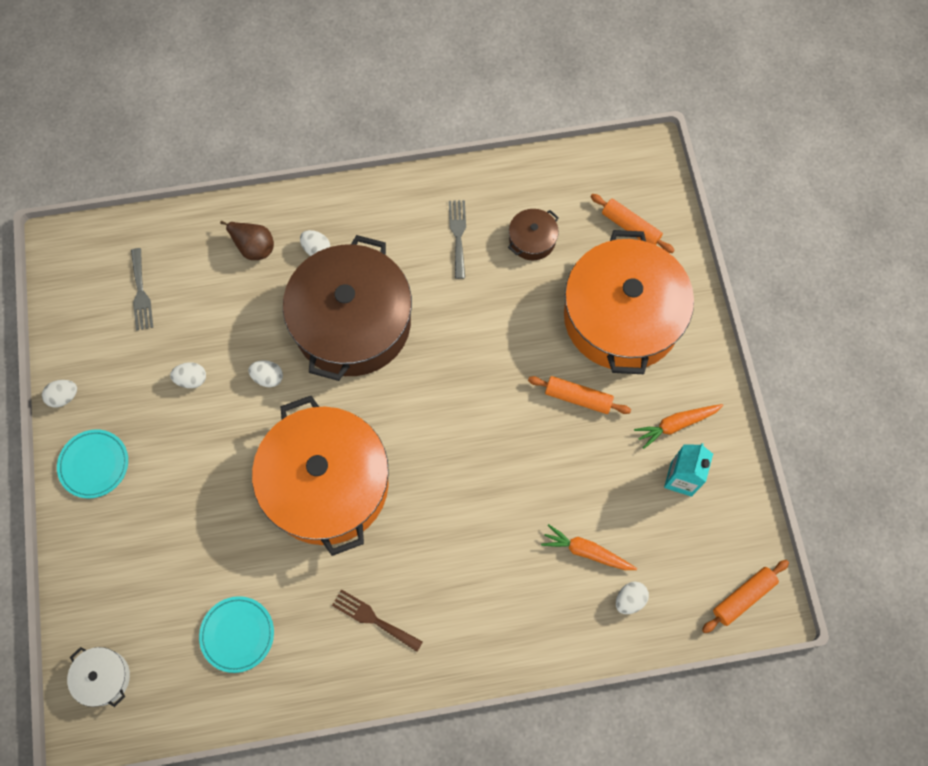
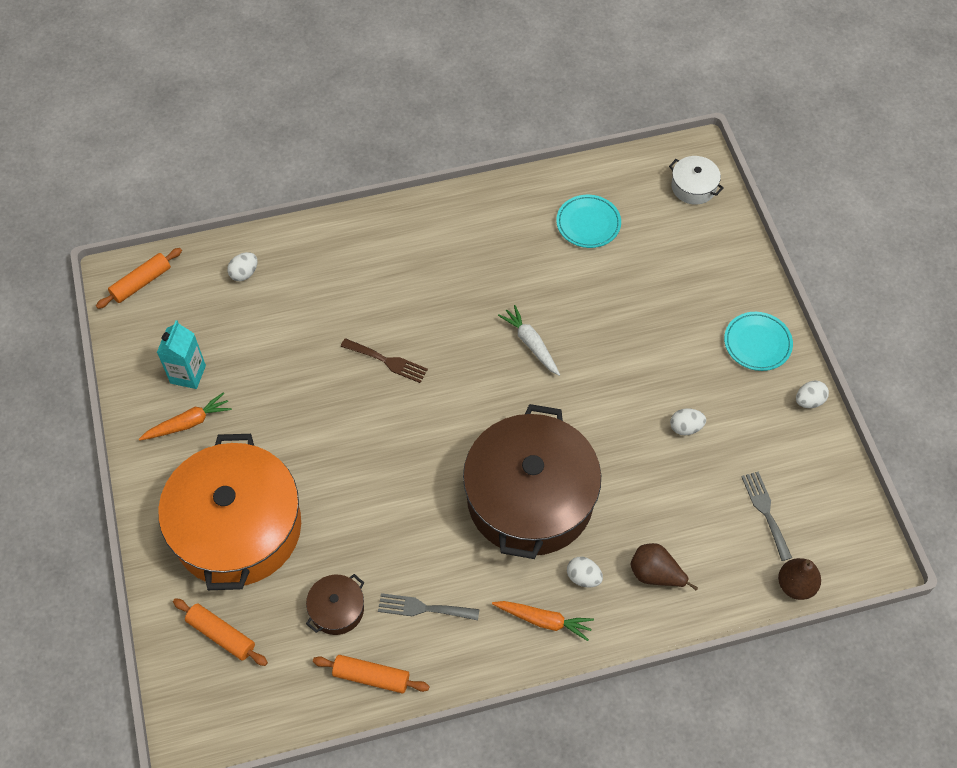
camera: 175 degrees right, 10 degrees down
white egg [248,360,283,387] -> none
orange pot [252,396,389,556] -> white carrot [498,305,560,376]
brown fork [332,589,423,652] -> brown fork moved to [341,338,428,383]
grey fork [449,200,466,279] -> grey fork turned 105 degrees clockwise [378,593,479,620]
orange rolling pin [528,376,631,414] -> orange rolling pin moved to [313,655,430,694]
orange carrot [541,524,637,570] -> orange carrot moved to [492,601,594,641]
none -> brown pear [778,558,821,600]

